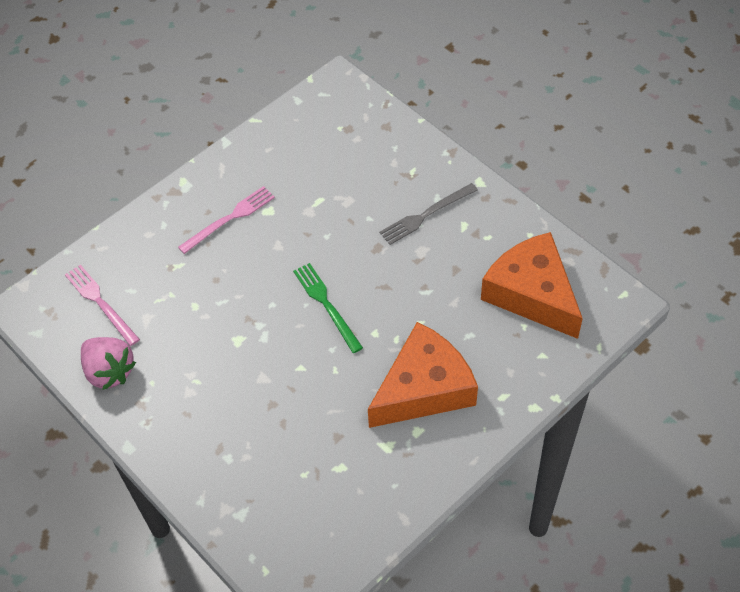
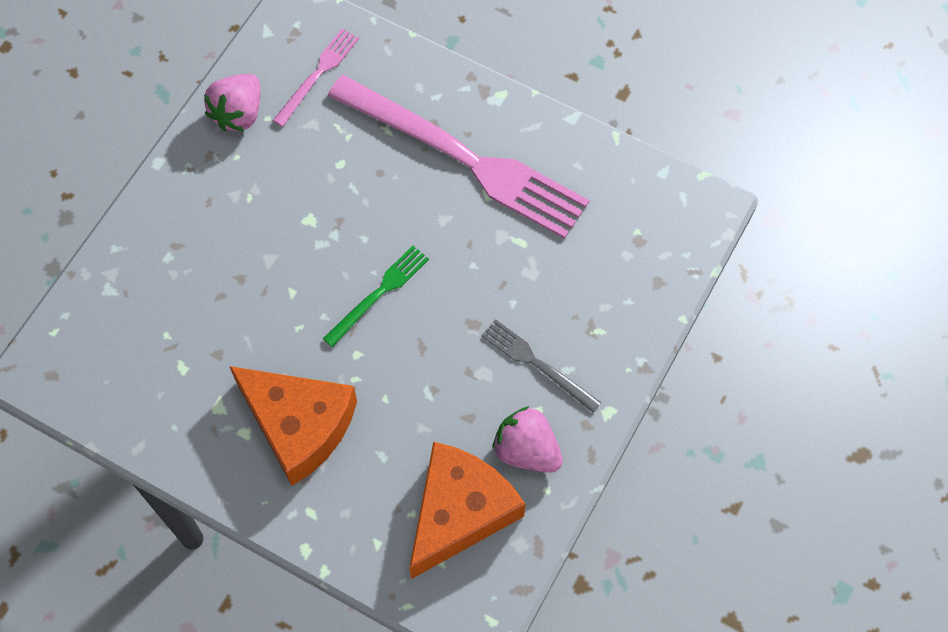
camera: 70 degrees right, 10 degrees up
pink fork [178,186,275,254] -> pink fork [328,75,589,239], size x2.21
none -> pink strawberry [492,406,563,473]

